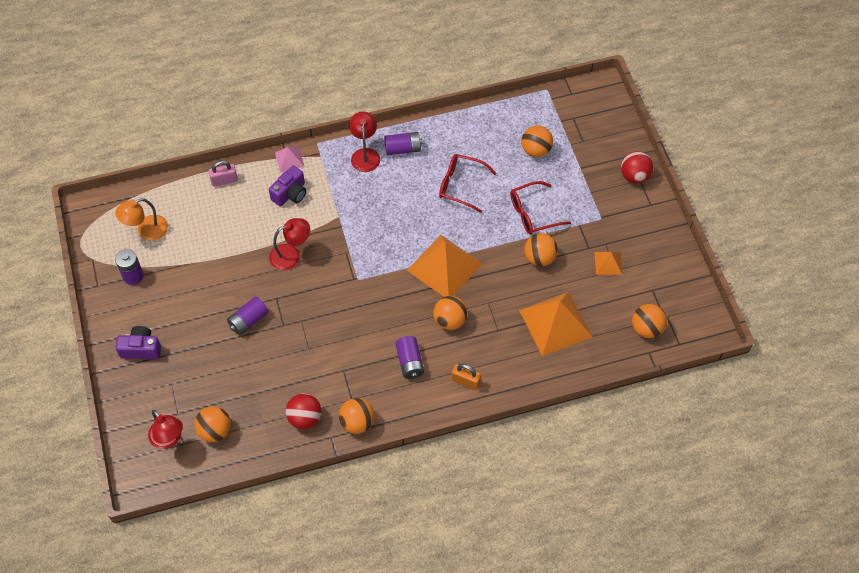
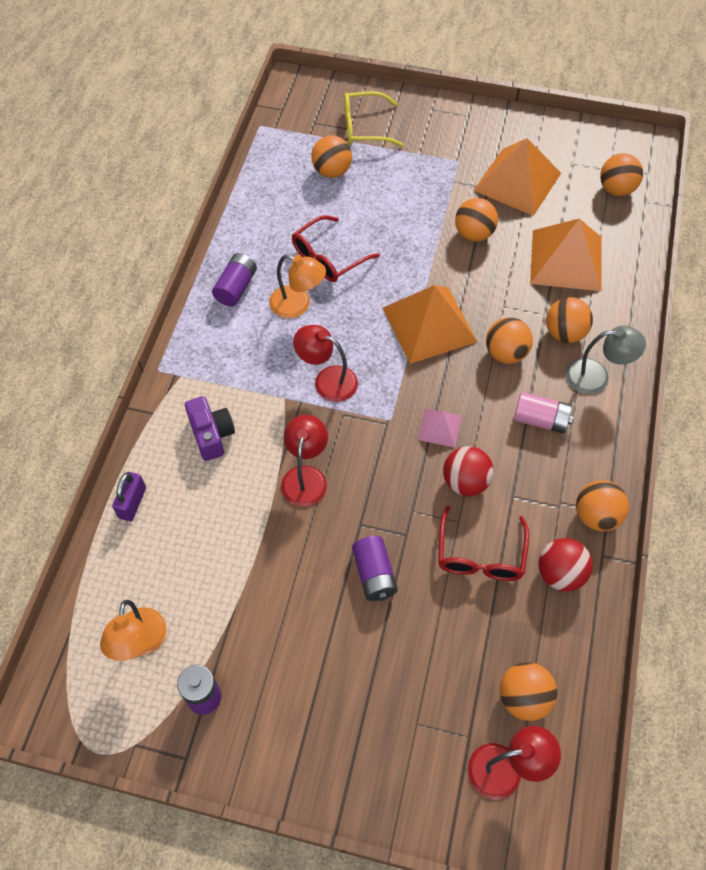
camera: 60 degrees left, 0 degrees up
purple camera [115,326,161,359] -> none
pink padlock [208,161,238,187] -> purple padlock [112,472,146,521]
pink pyramid [275,147,305,172] -> pink pyramid moved to [418,409,462,448]
red lamp [349,111,380,172] -> red lamp moved to [293,325,358,402]
purple battery [395,336,424,379] -> pink battery [513,392,573,433]
orange padlock [451,364,481,390] -> grey lamp [566,326,646,394]
red glasses [510,181,571,234] -> red glasses moved to [438,506,529,581]
orange pyramid [594,252,622,275] -> orange pyramid [473,138,561,216], size x2.07
red ball [621,151,653,184] -> red ball moved to [443,446,494,496]
none -> orange lamp [269,254,326,318]
none -> yellow glasses [344,91,404,147]
none -> orange ball [546,297,593,343]

